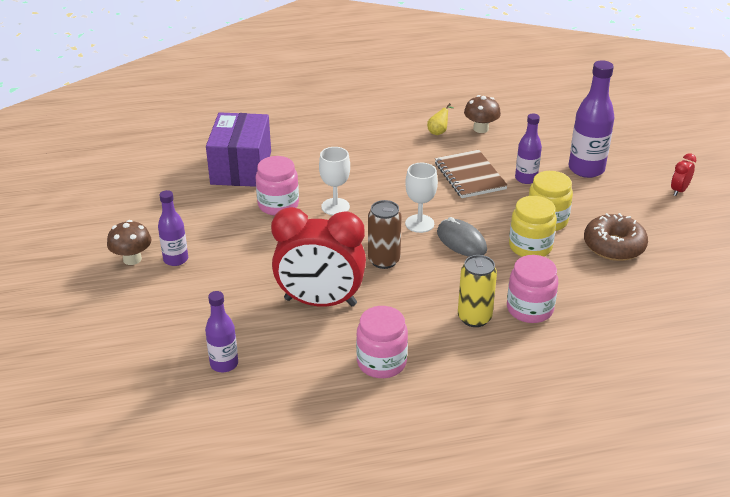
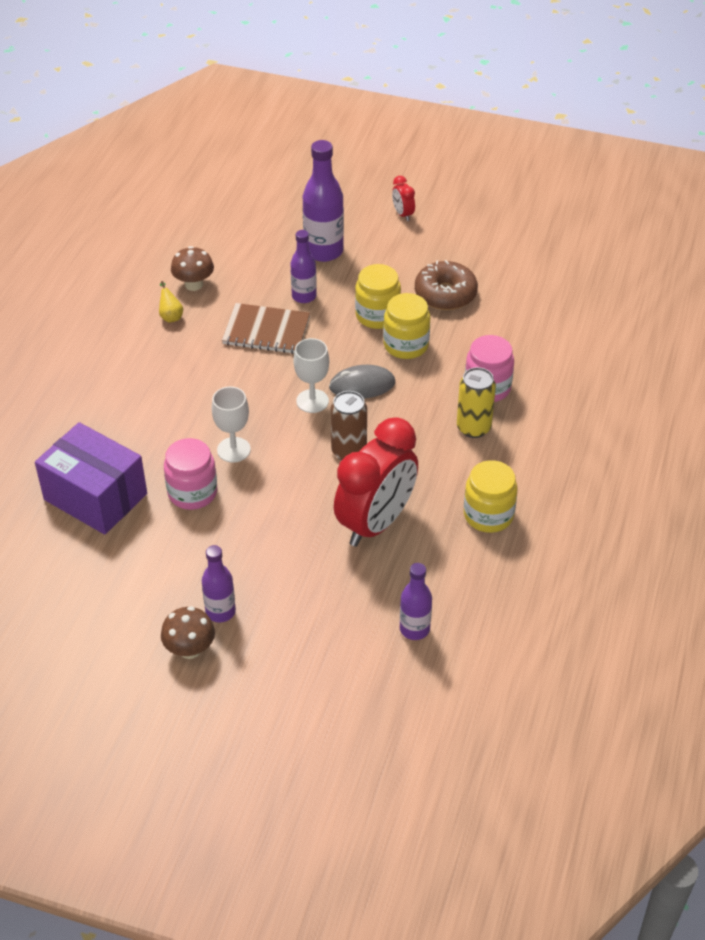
camera: 60 degrees left, 10 degrees up
pink jar [356,306,408,378] -> yellow jar [464,460,518,533]

